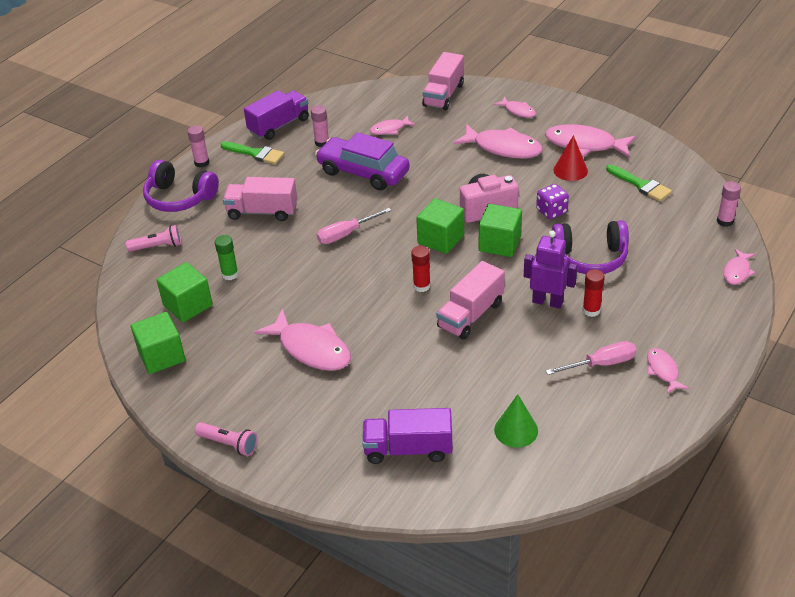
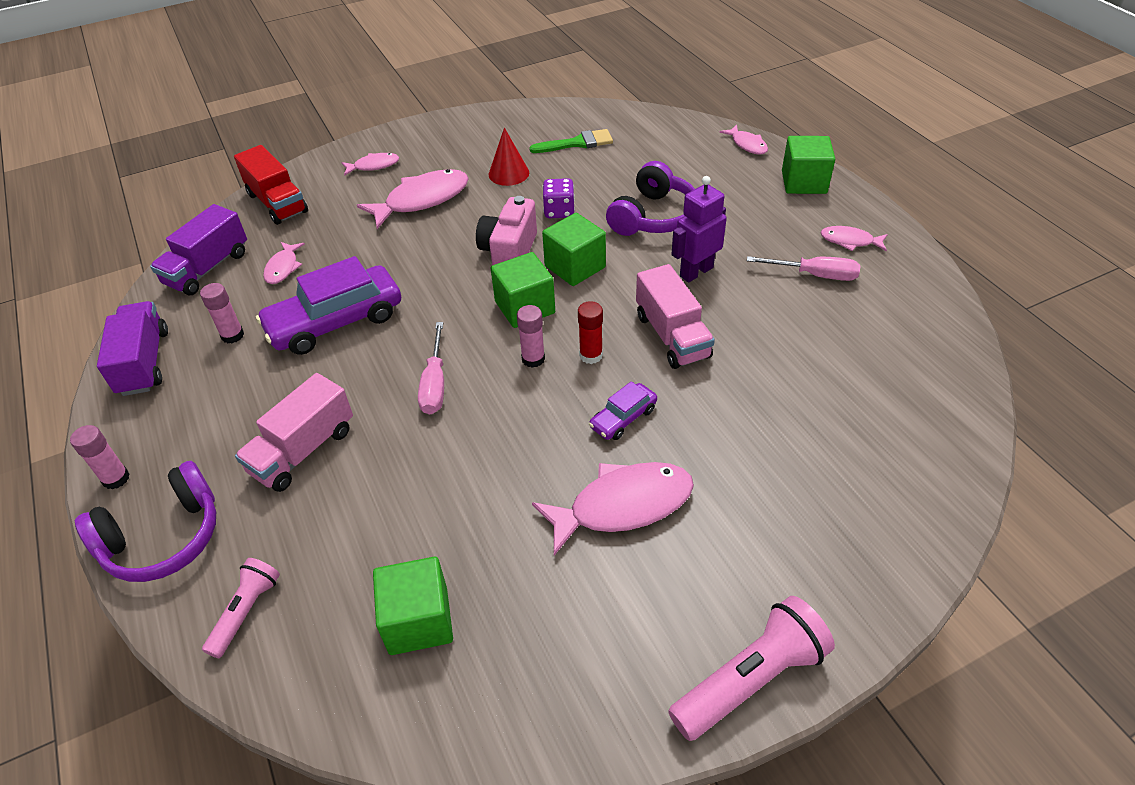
camera: 60 degrees left, 5 degrees up
green cube [131,312,186,374] -> green cube moved to [782,136,835,194]
pink flashlight [195,422,258,456] -> pink flashlight [668,596,835,741], size x1.65
green glue stick [215,235,239,280] -> none
green brush [220,141,284,164] -> none
purple truck [362,408,453,464] -> purple truck moved to [150,204,247,295]
pink truck [422,52,464,110] -> red truck [234,145,308,225]
green cone [494,394,538,448] -> none
pink fish [545,124,636,158] -> none
pink screwdriver [546,341,637,375] -> pink screwdriver turned 90 degrees clockwise [747,256,860,281]
red glue stick [582,269,605,317] -> none
pink glue stick [717,181,741,227] -> pink glue stick moved to [517,305,545,368]
none -> purple car [589,381,657,440]

